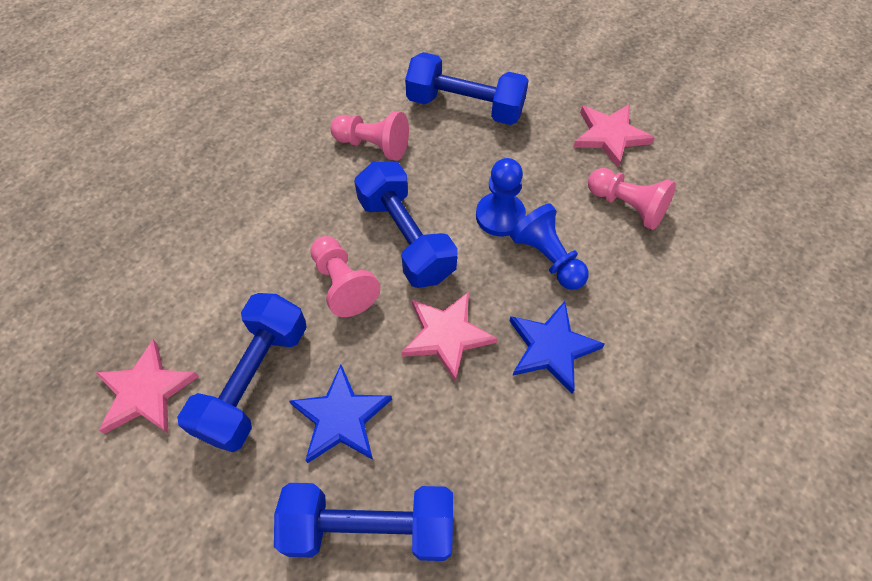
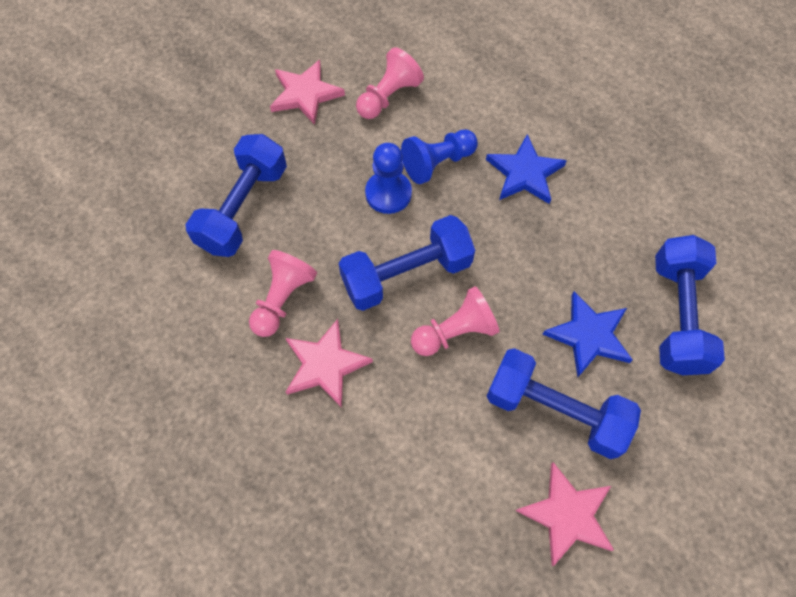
camera: 85 degrees left, 5 degrees up
pink star [401,292,498,382] -> pink star moved to [286,319,373,408]

